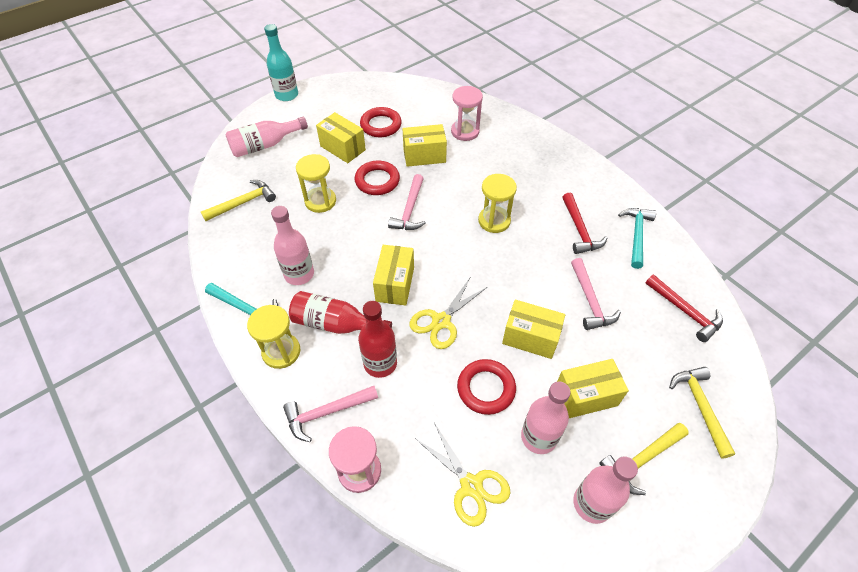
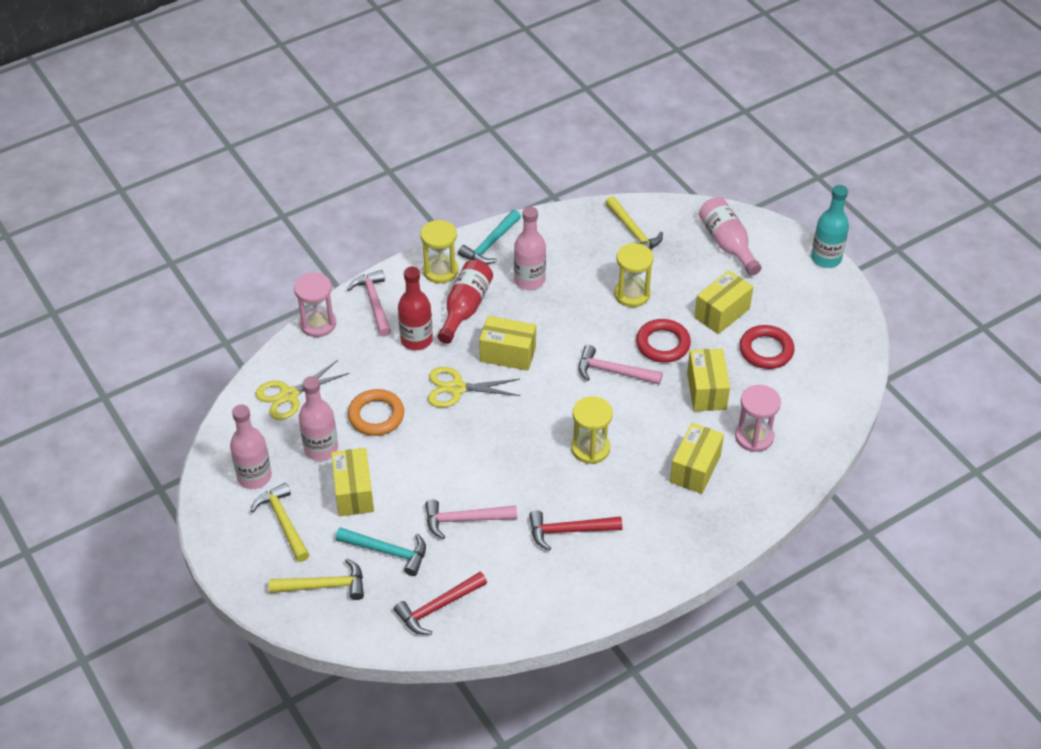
camera: 95 degrees right, 5 degrees down
yellow scissors [409,278,487,349] -> yellow scissors turned 45 degrees counterclockwise [428,367,520,408]
red ring [457,359,516,415] -> orange ring [348,389,404,436]
yellow box [502,300,565,359] -> yellow box moved to [670,423,724,494]
turquoise hammer [618,208,656,269] -> turquoise hammer moved to [336,527,426,576]

